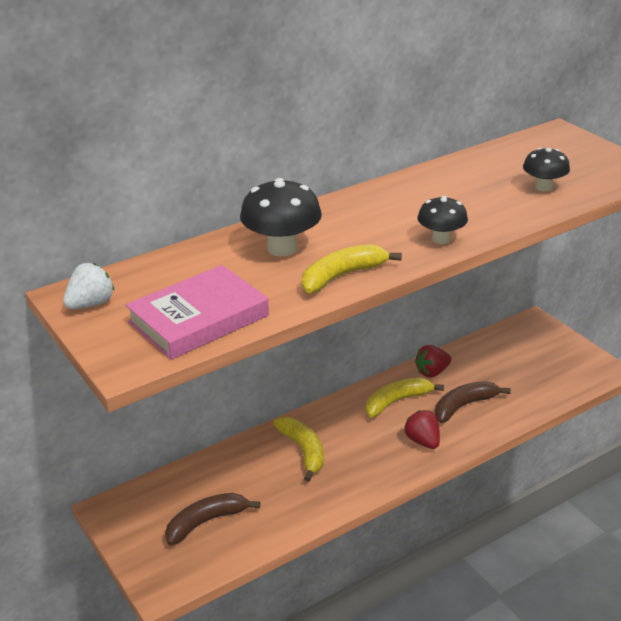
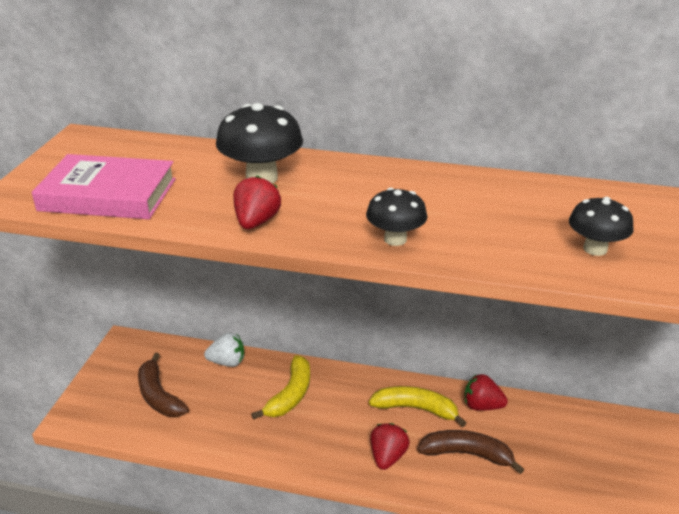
camera: 45 degrees right, 0 degrees up
white strawberry [63,263,115,309] -> white strawberry moved to [204,332,244,367]
brown banana [165,493,260,546] -> brown banana turned 135 degrees counterclockwise [138,353,189,417]
yellow banana [302,244,402,293] -> red strawberry [233,175,281,229]

